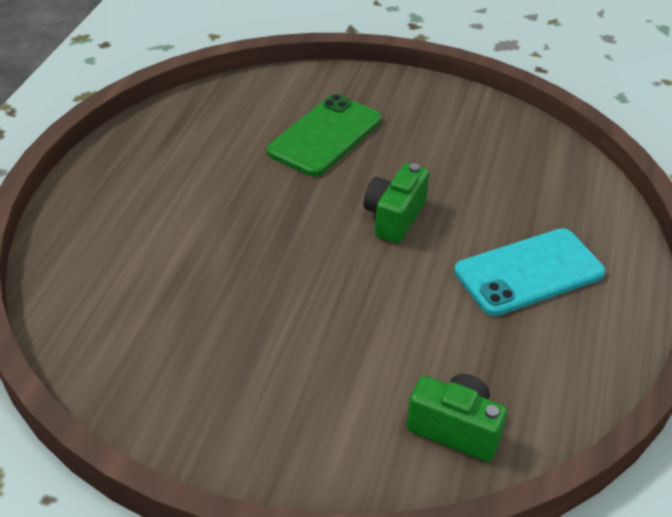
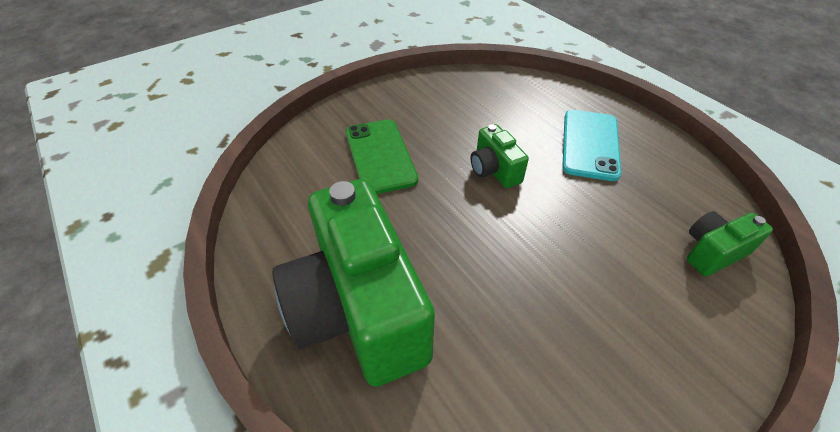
camera: 50 degrees left, 5 degrees up
none -> green camera [273,179,435,387]

